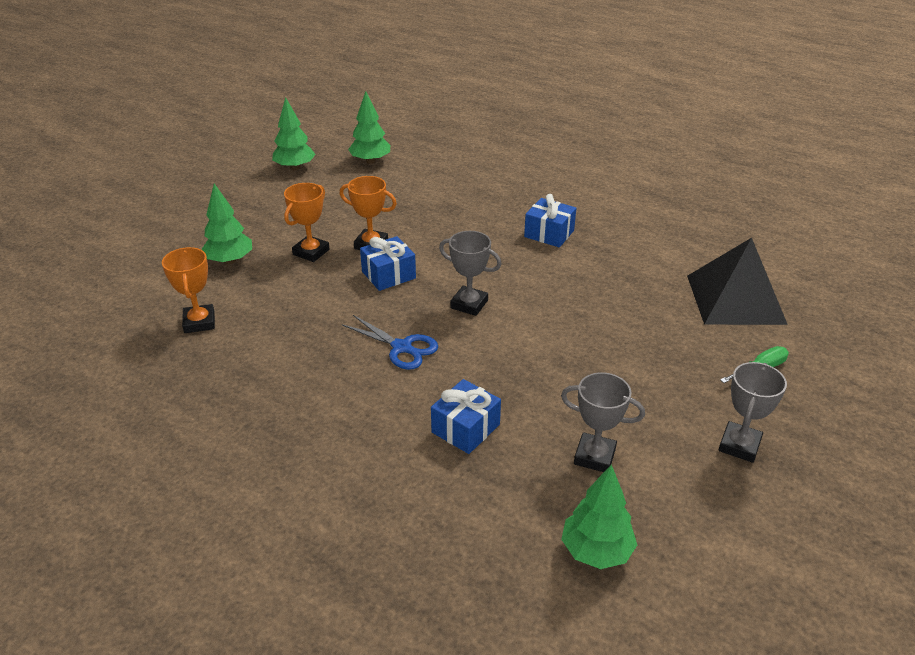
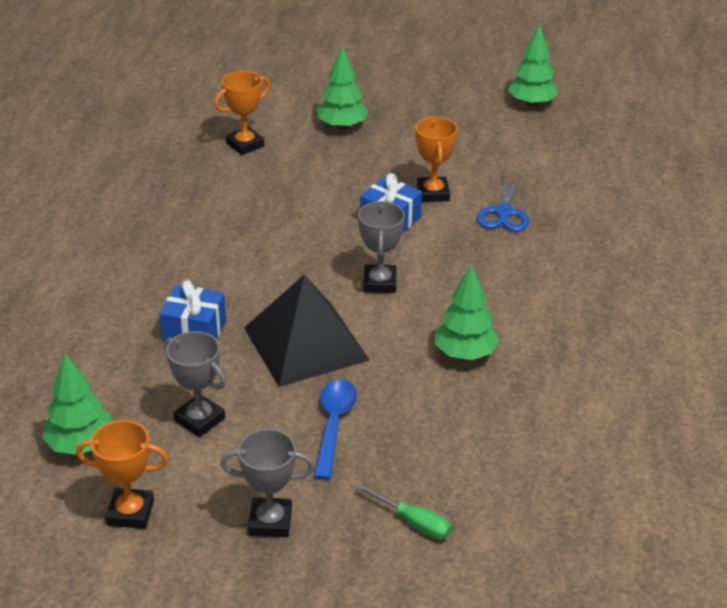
camera: 65 degrees right, 0 degrees up
orange trophy [284,183,330,262] -> orange trophy moved to [76,420,169,529]
blue scissors [342,315,438,370] -> blue scissors moved to [477,172,529,232]
green tree [348,91,390,164] -> green tree moved to [435,265,499,360]
blue gift [524,194,576,248] -> none
grey trophy [561,372,645,472] -> grey trophy turned 45 degrees counterclockwise [164,331,226,437]
black pyramid [687,238,788,325] -> black pyramid moved to [244,275,369,387]
none -> blue spoon [313,380,357,480]

